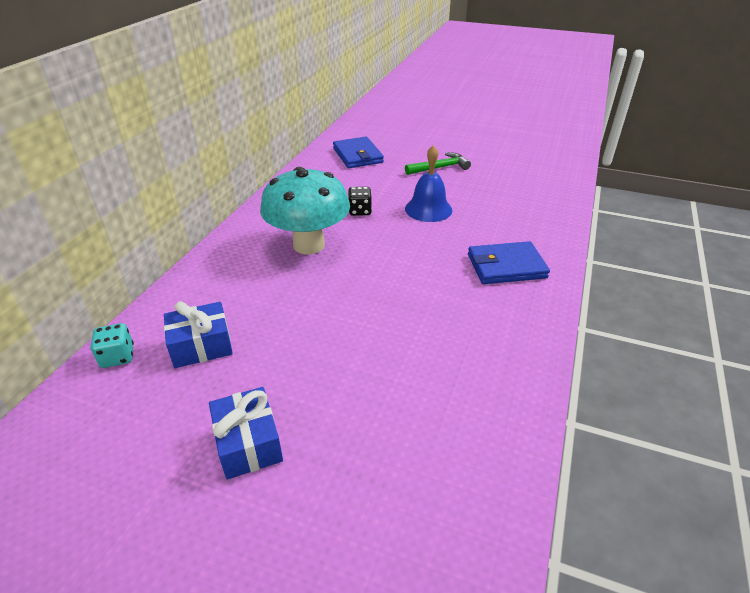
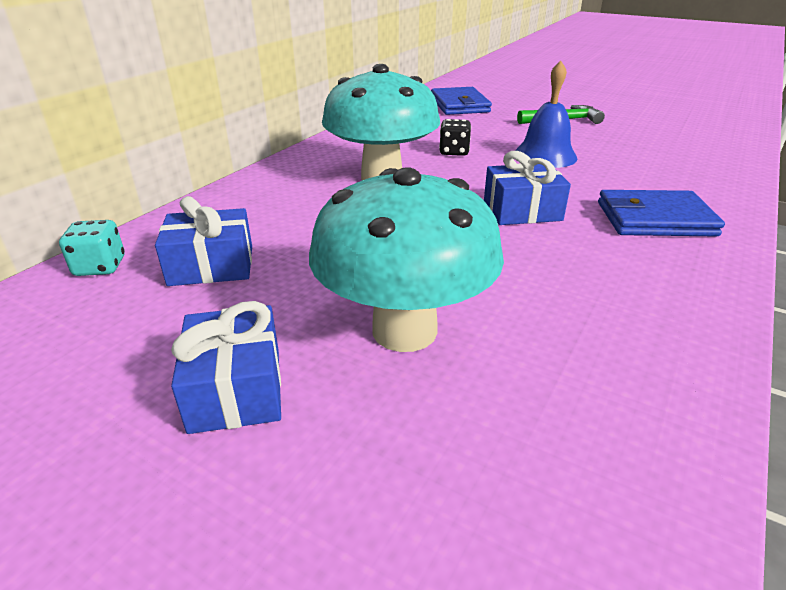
camera: 10 degrees right, 5 degrees down
none -> turquoise mushroom [309,167,504,352]
none -> blue gift [484,151,571,225]

